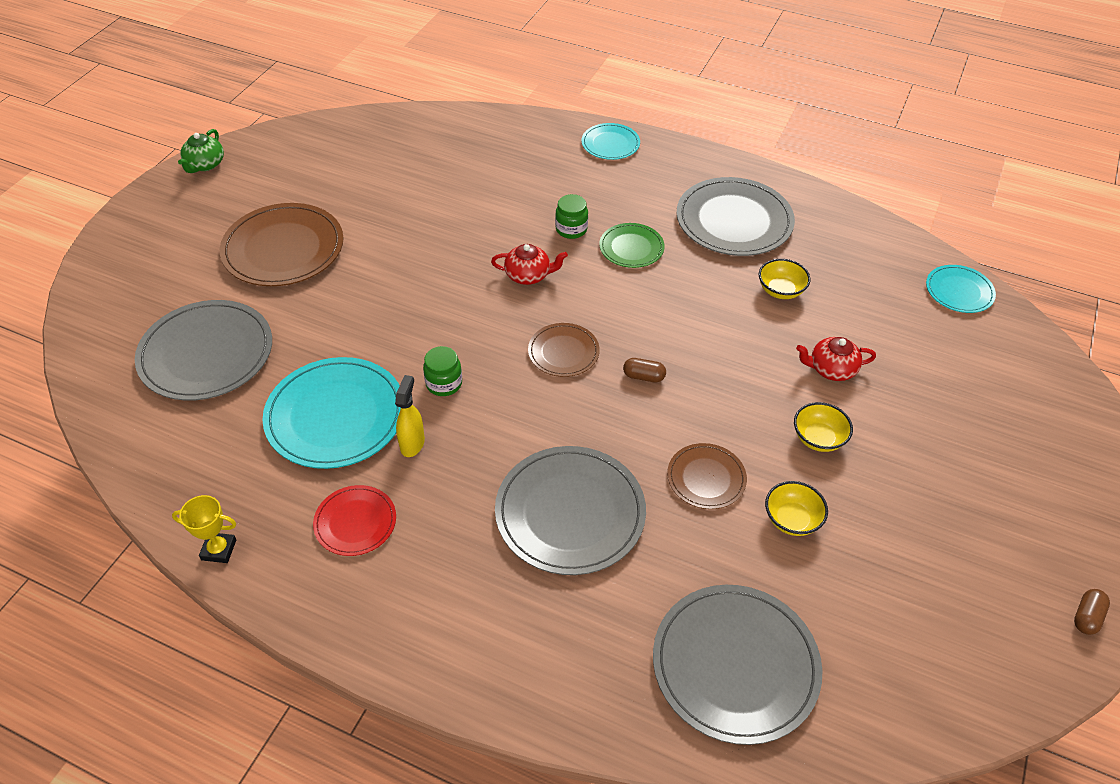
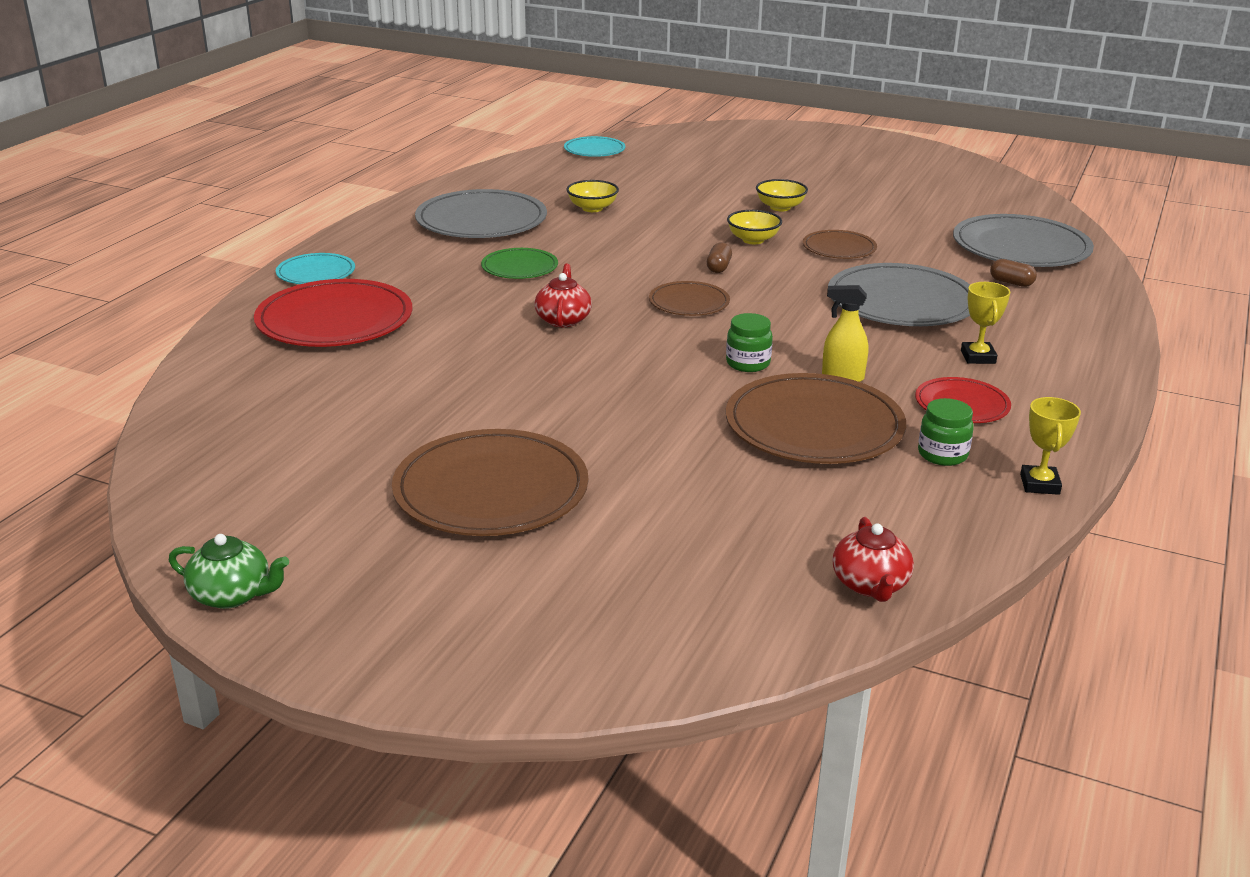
camera: 90 degrees left, 20 degrees down
grey plate [135,300,272,401] -> none
turquoise plate [262,357,401,469] -> brown plate [726,373,906,464]
green jar [555,194,588,239] -> green jar moved to [918,398,974,466]
yellow bowl [765,481,828,536] -> yellow bowl moved to [727,210,782,244]
red teapot [796,337,876,381] -> red teapot moved to [832,517,914,602]
brown capsule [1074,589,1110,635] -> brown capsule moved to [990,259,1037,287]
none -> red plate [254,279,412,347]
none -> yellow trophy [961,282,1010,364]

